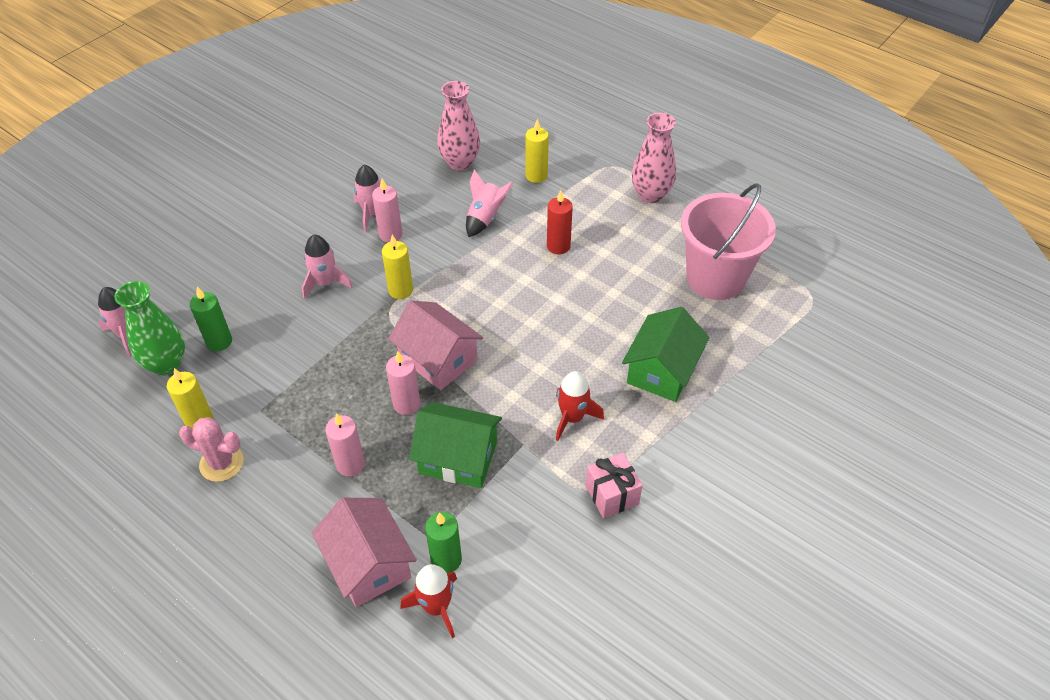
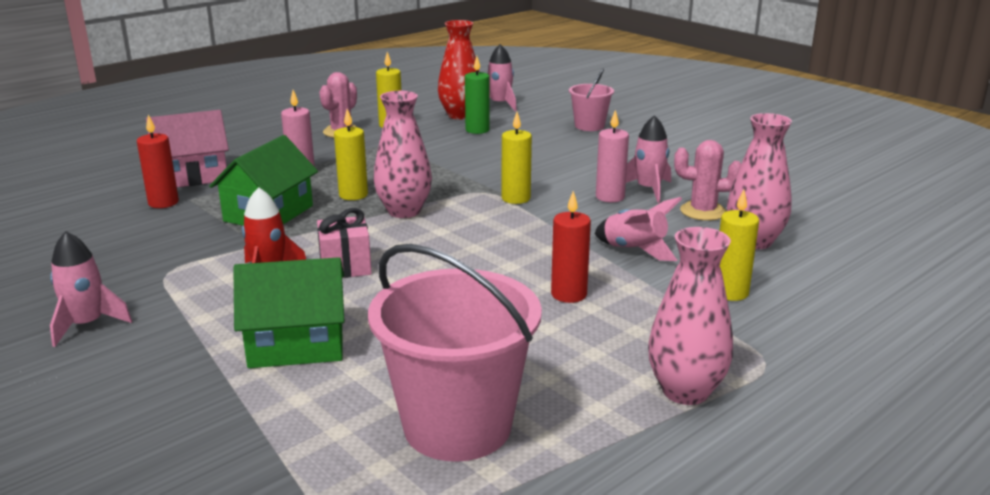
camera: 100 degrees right, 25 degrees down
green vase [114,281,185,375] -> red vase [438,20,479,120]
pink rocket [302,235,353,299] -> pink rocket moved to [50,231,132,347]
pink candle [386,351,420,415] -> yellow candle [334,109,368,200]
pink house [388,301,483,390] -> pink vase [374,91,432,218]
red rocket [400,564,457,638] -> none
green candle [425,512,462,573] -> red candle [137,115,179,208]
pink gift [586,453,643,518] -> pink gift moved to [317,208,372,278]
green house [622,307,709,402] -> green house turned 45 degrees counterclockwise [233,257,345,368]
none -> pink bucket [569,69,614,131]
none -> pink cactus [674,140,741,221]

